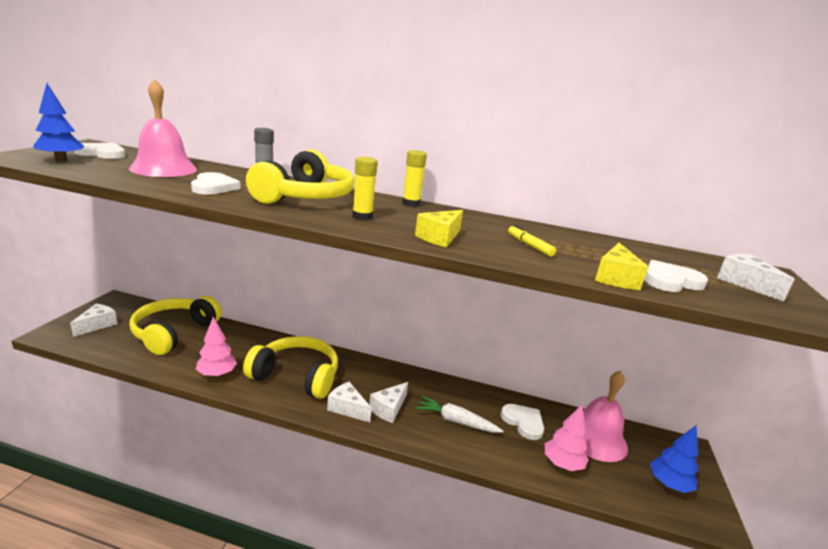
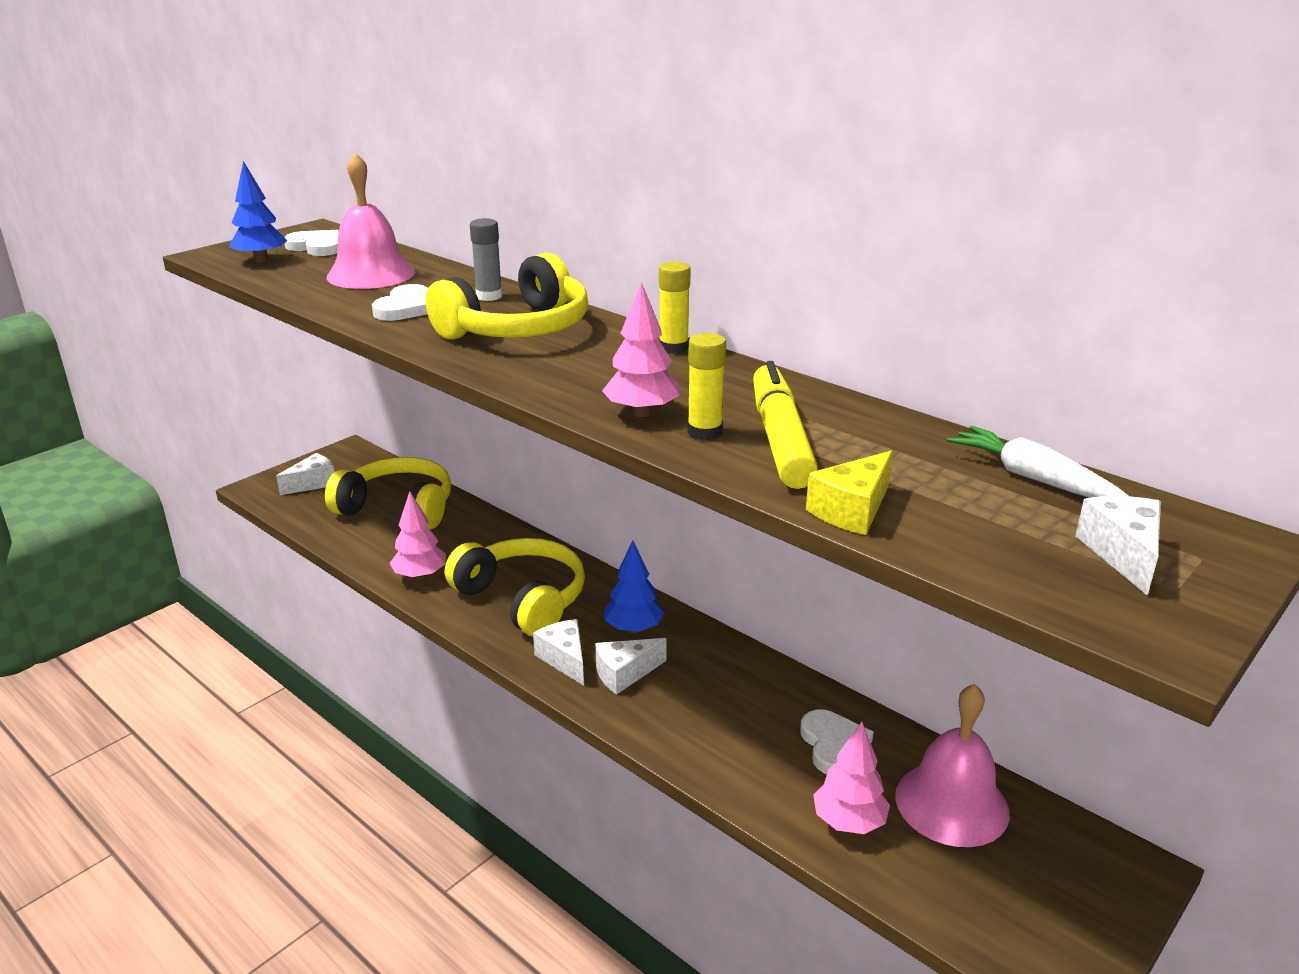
camera: 30 degrees right, 5 degrees up
yellow headphones [129,296,222,355] -> yellow headphones turned 60 degrees clockwise [325,457,451,529]
yellow glue stick [352,157,378,220] -> yellow glue stick moved to [687,333,726,440]
yellow cheese [415,210,463,247] -> pink tree [602,282,680,417]
white carrot [416,396,503,433] -> white carrot moved to [947,426,1129,498]
yellow marker [508,225,556,257] -> yellow marker [753,361,818,489], size x2.12
white heart [644,260,708,292] -> none
blue tree [650,425,699,493] -> blue tree moved to [605,540,664,633]

